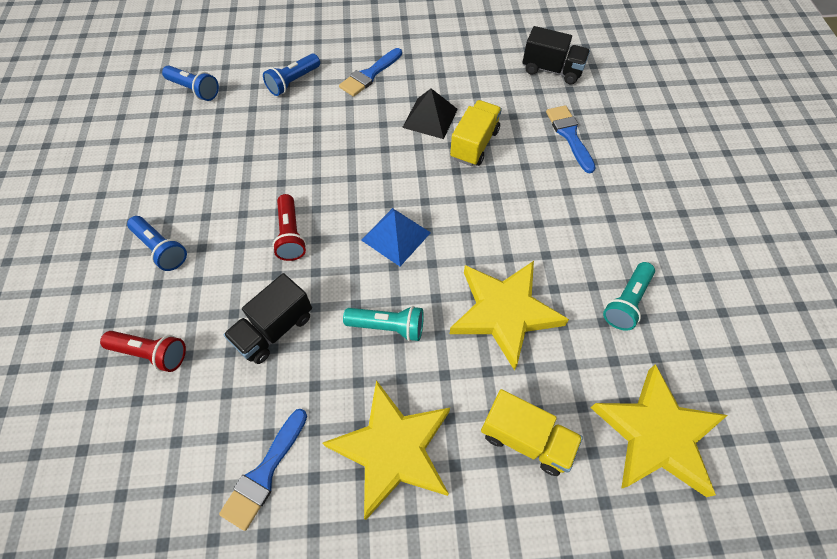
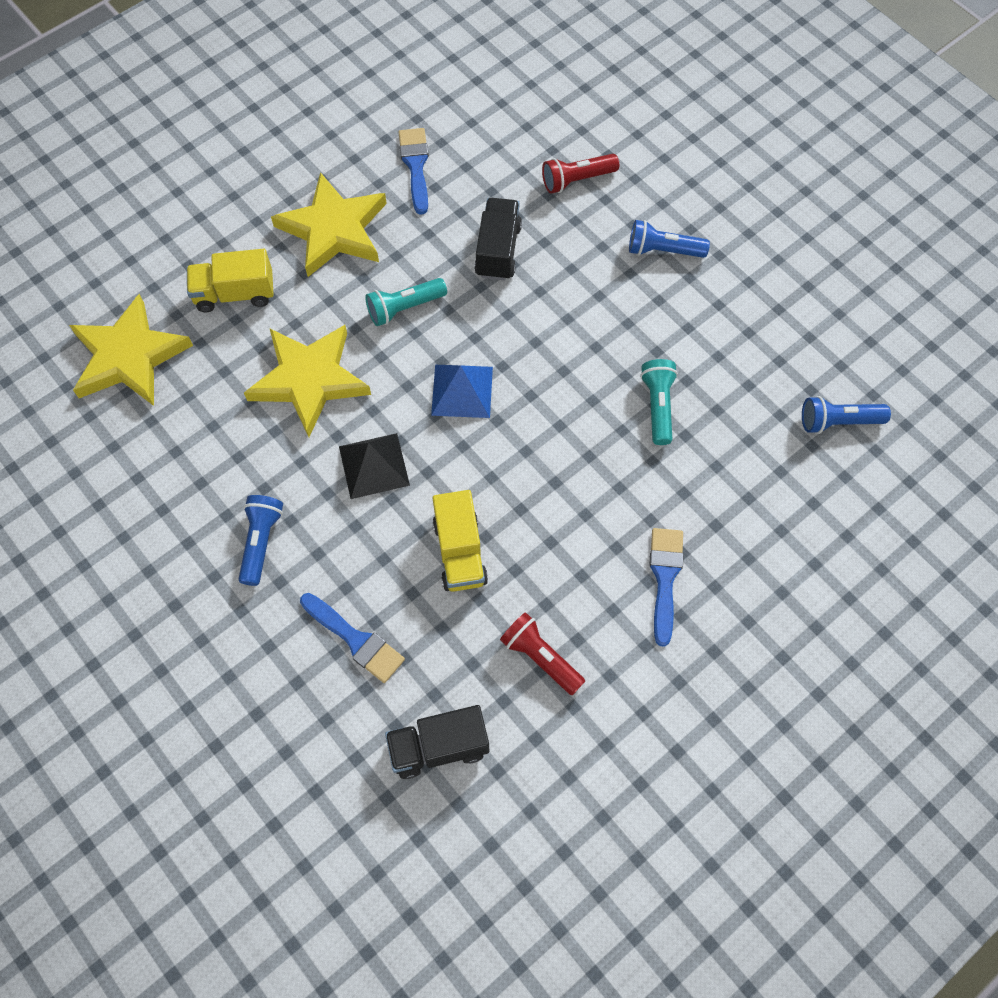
camera: 145 degrees right, 5 degrees up
blue flashlight [263,53,320,96] -> blue flashlight moved to [239,495,283,586]
red flashlight [272,194,306,261] -> red flashlight moved to [500,612,585,695]
black pyramid [402,88,458,139] -> black pyramid moved to [339,433,410,499]
turquoise flashlight [603,262,655,331] -> turquoise flashlight moved to [640,359,678,445]

